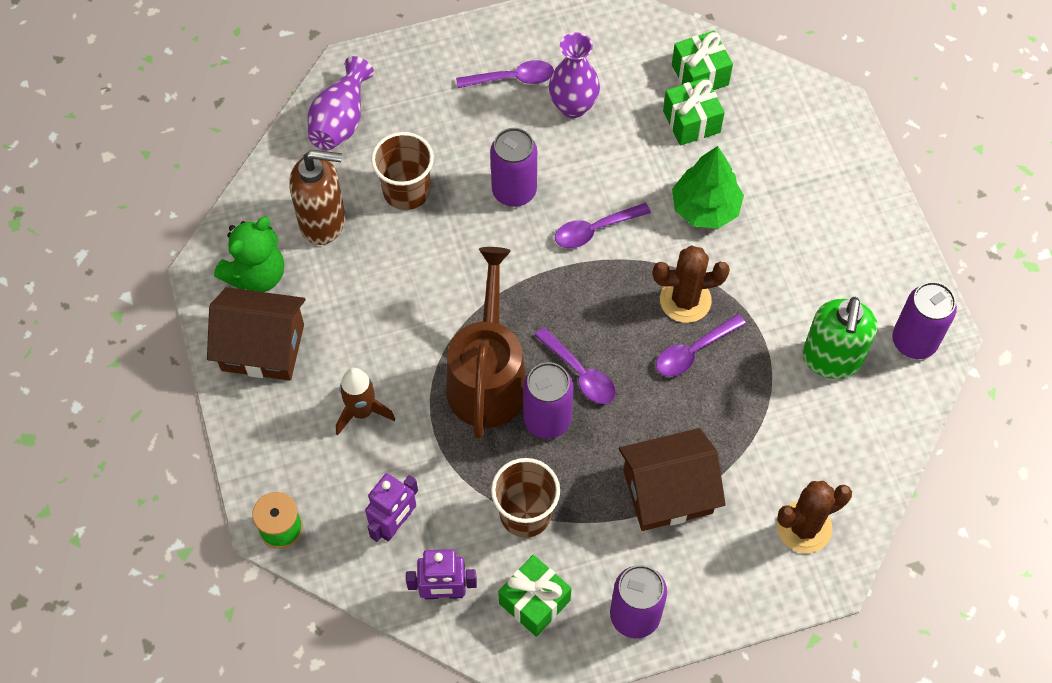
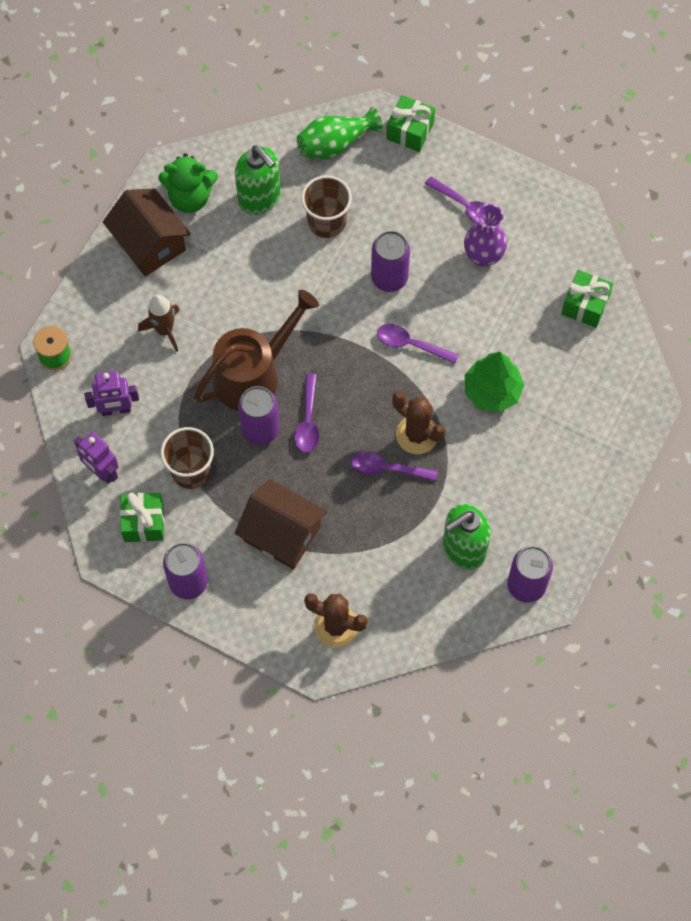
camera: 45 degrees right, 5 degrees up
brown soap dispenser [289,150,345,245] -> green soap dispenser [235,145,281,215]
purple vase [308,56,374,150] -> green vase [297,107,382,159]
green gift [663,77,725,146] -> green gift moved to [386,95,435,152]

